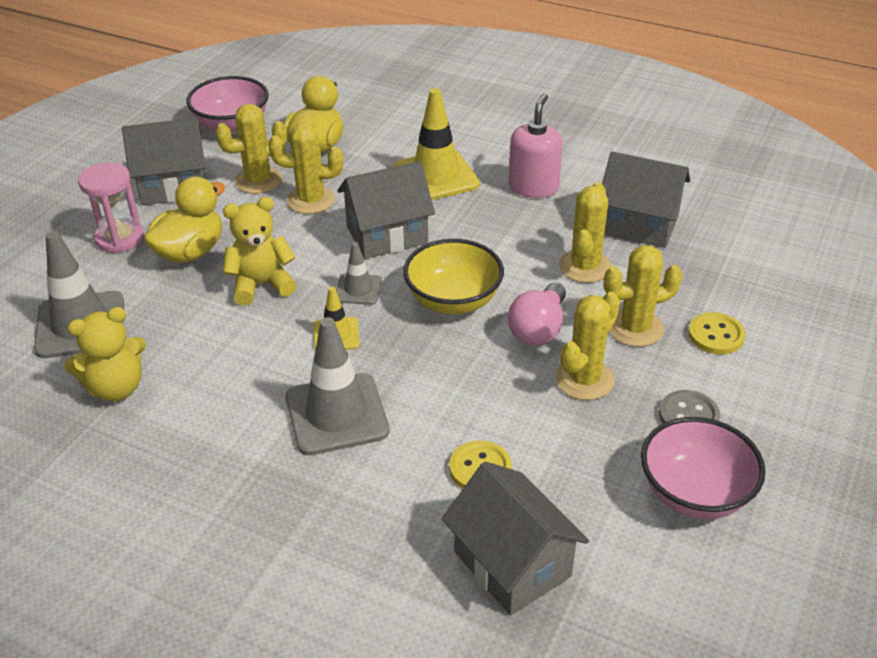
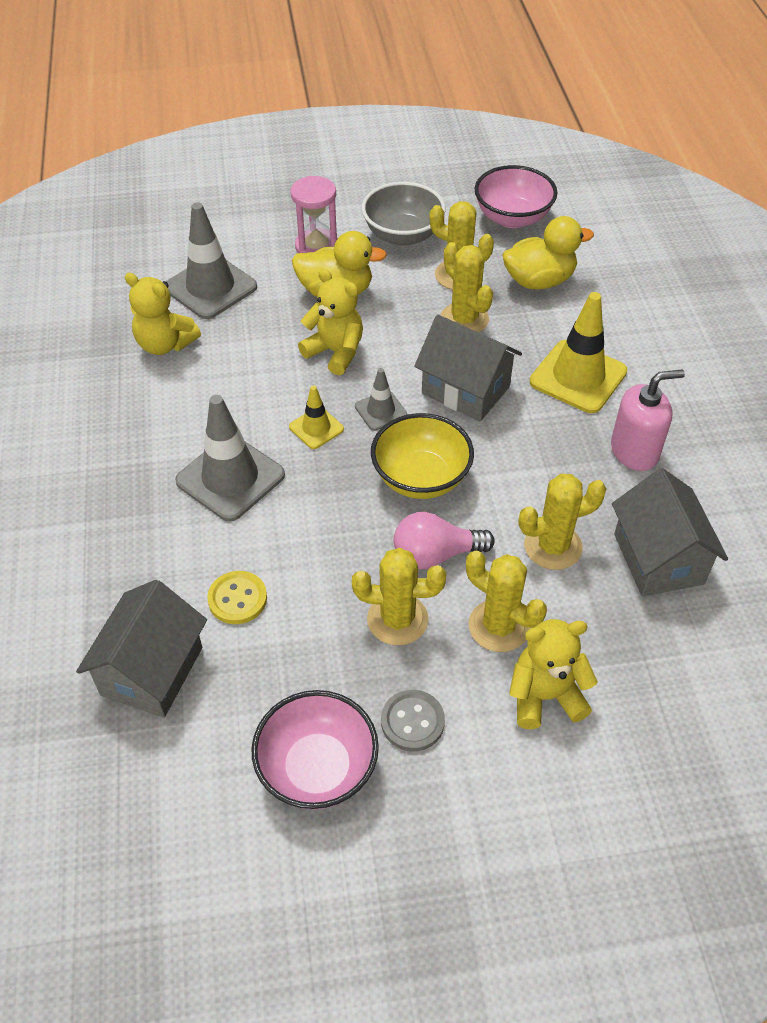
camera: 55 degrees right, 10 degrees up
grey house [122,118,206,205] -> grey bowl [362,182,445,246]
yellow button [688,312,745,354] -> yellow teddy bear [509,619,598,730]

